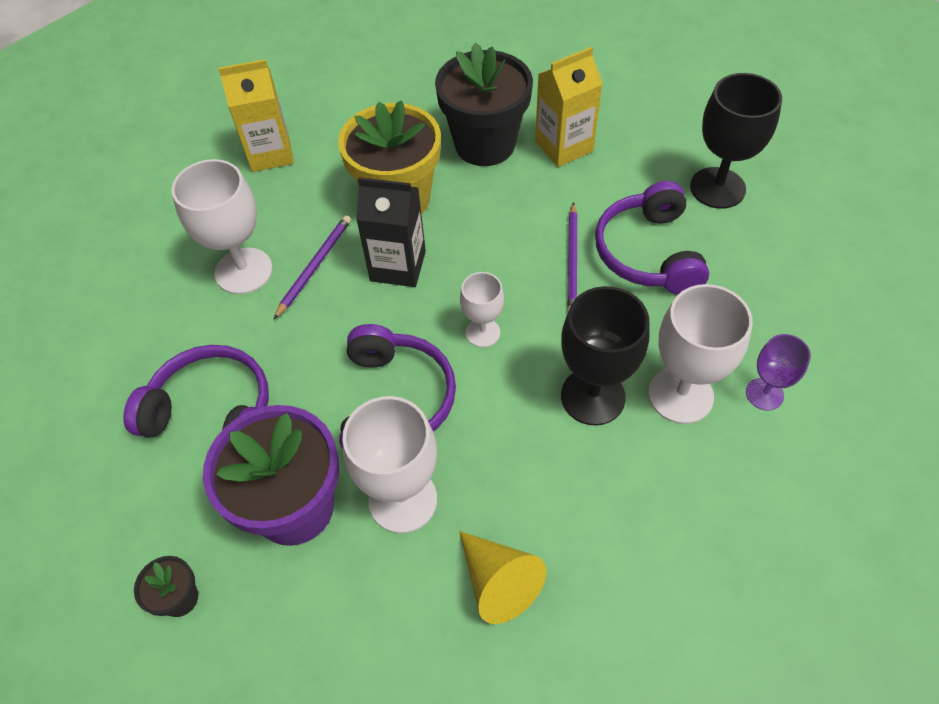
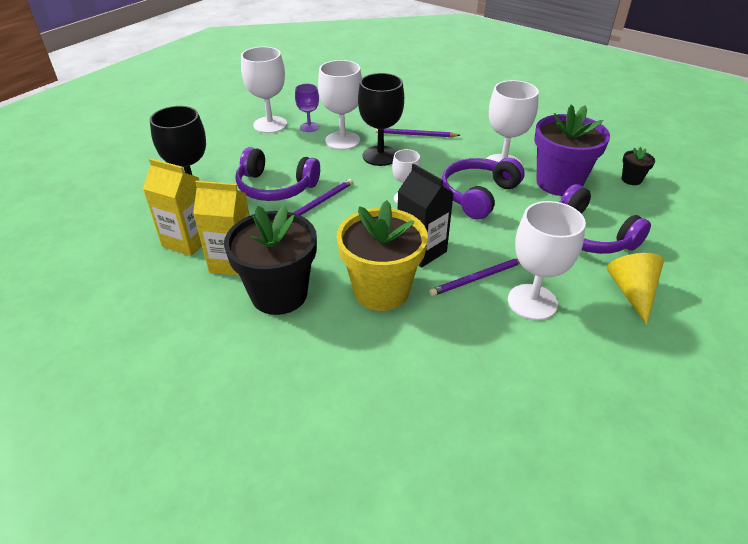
camera: 145 degrees left, 15 degrees down
yellow carton [218,59,294,172] -> yellow carton moved to [143,158,202,256]
yellow cone [459,531,546,624] -> yellow cone moved to [607,253,664,325]
purple headphones [595,181,709,294] -> purple headphones turned 75 degrees clockwise [235,147,320,201]
none -> white goblet [241,47,287,133]
none -> purple pencil [376,128,461,137]

